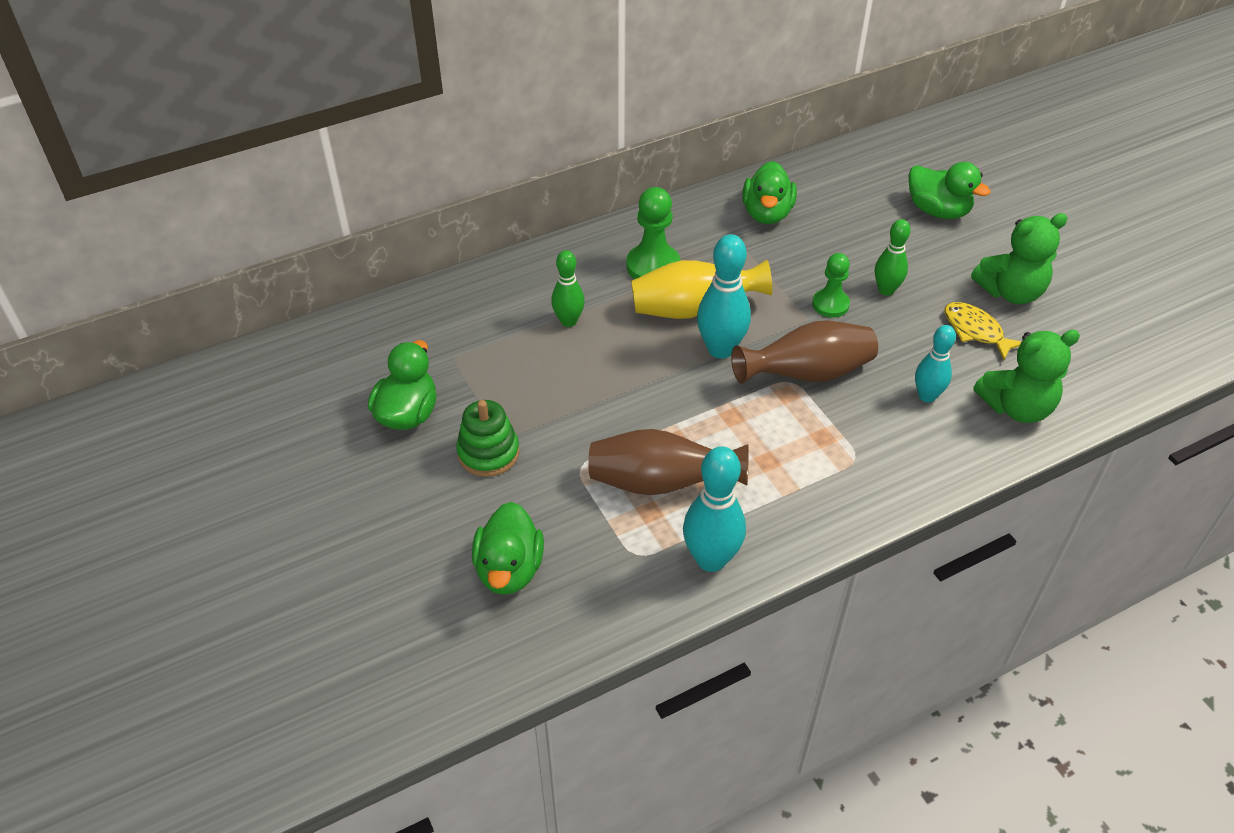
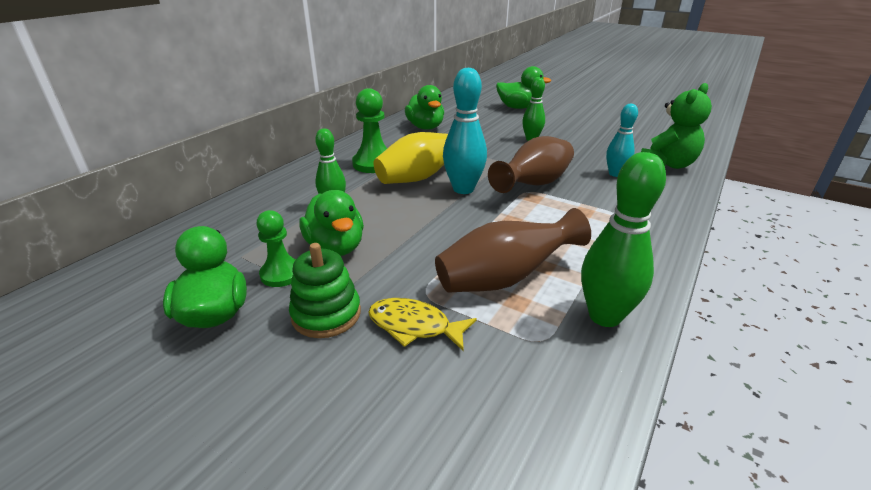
camera: 30 degrees left, 15 degrees down
green duck [472,502,544,595] -> green duck moved to [299,190,364,256]
turquoise bowling pin [683,446,746,572] -> green bowling pin [581,152,666,327]
green pawn [812,253,850,318] -> green pawn moved to [256,210,296,287]
yellow fish [944,302,1021,361] -> yellow fish moved to [368,298,477,352]
green teddy bear [971,213,1068,304] -> none

